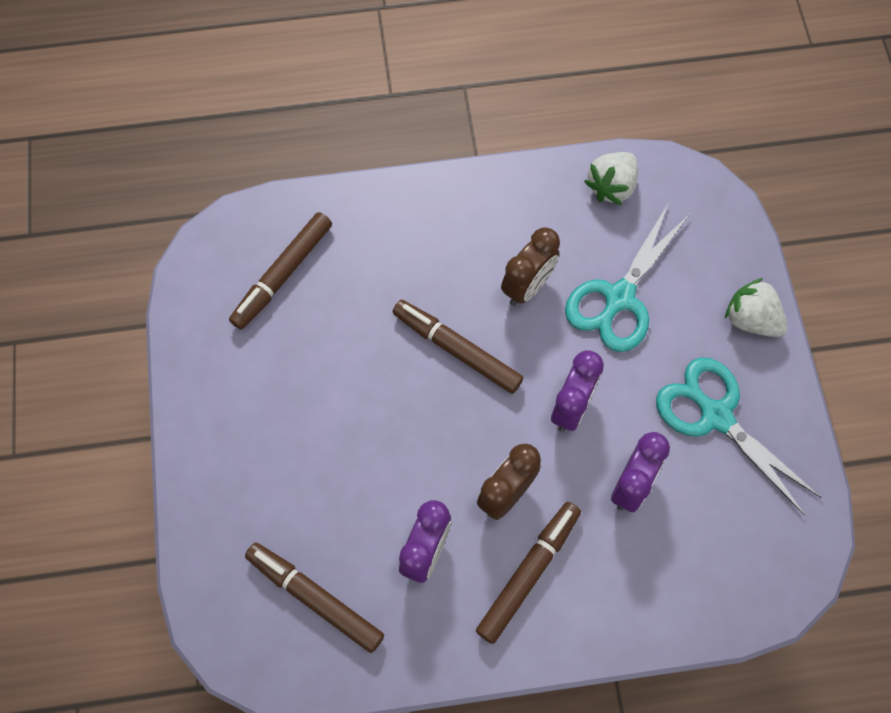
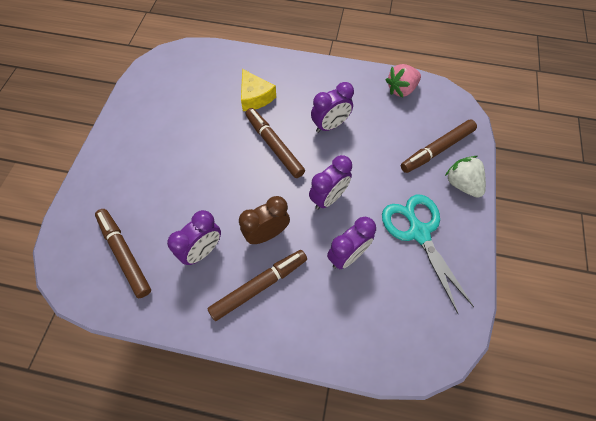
camera: 20 degrees right, 5 degrees down
brown marker [229,212,332,330] -> brown marker moved to [401,119,477,173]
brown clock [501,227,560,306] -> purple clock [311,82,354,133]
turquoise scissors [565,204,690,352] -> none
white strawberry [584,152,638,205] -> pink strawberry [386,64,421,97]
none -> yellow cheese [241,69,276,111]

